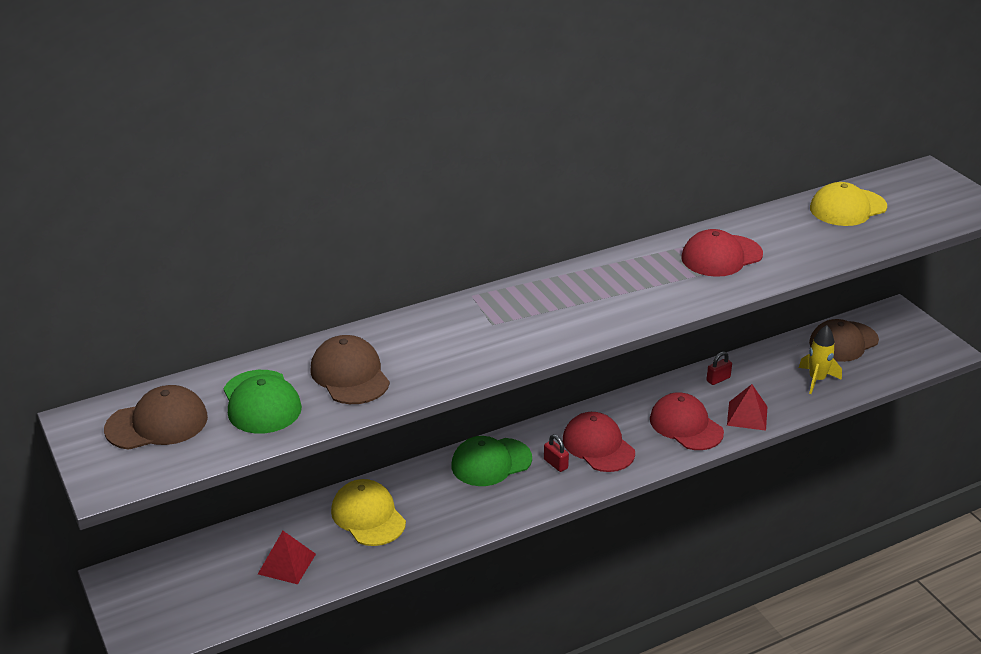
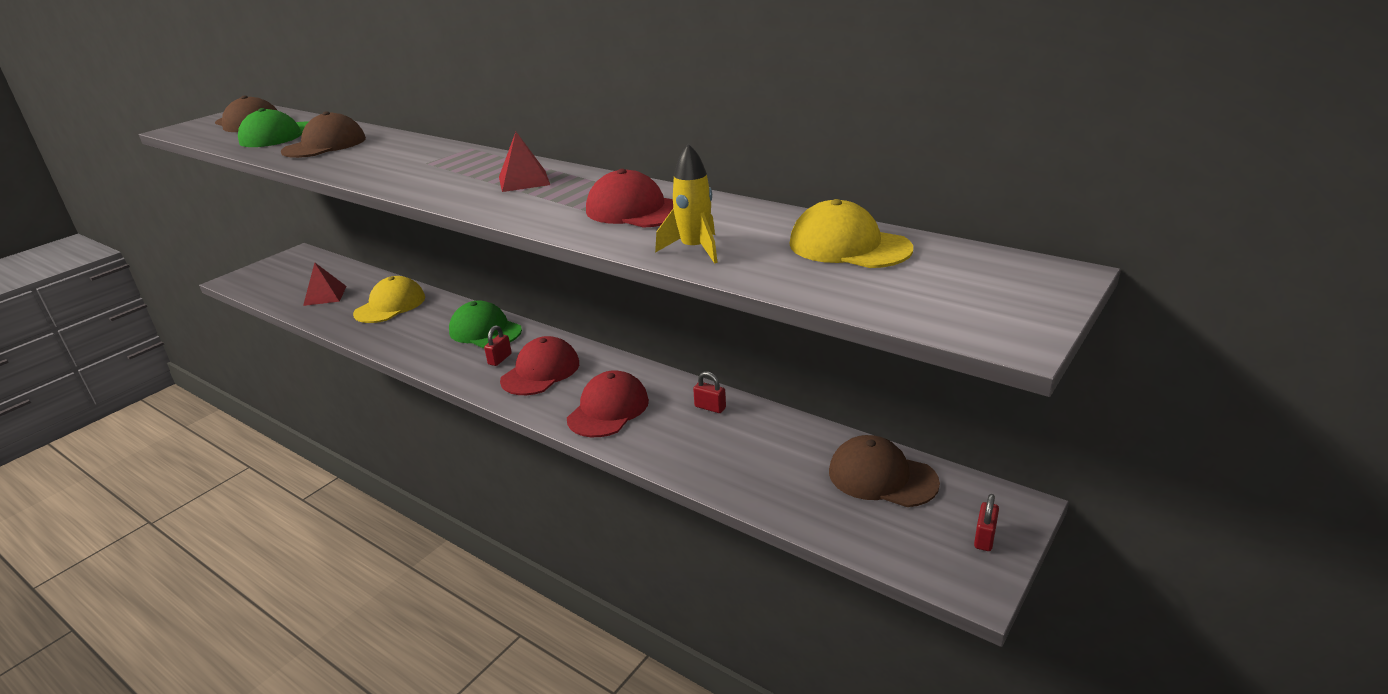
camera: 65 degrees right, 5 degrees down
red pyramid [727,384,767,431] -> red pyramid moved to [499,132,550,192]
yellow rocket [799,325,842,394] -> yellow rocket moved to [655,144,718,264]
none -> red padlock [974,494,999,551]

